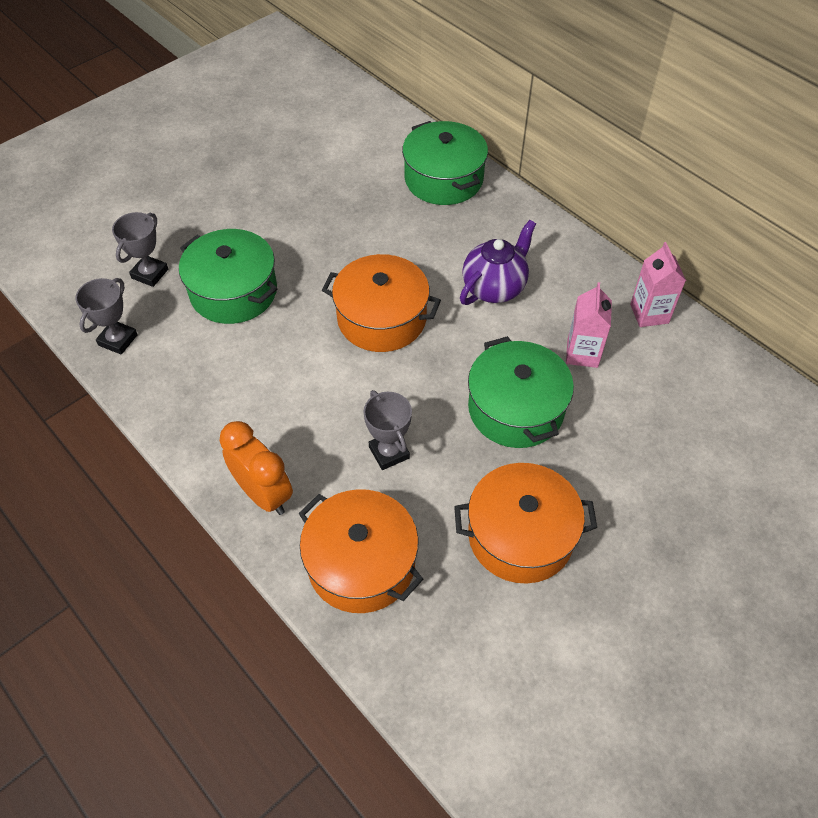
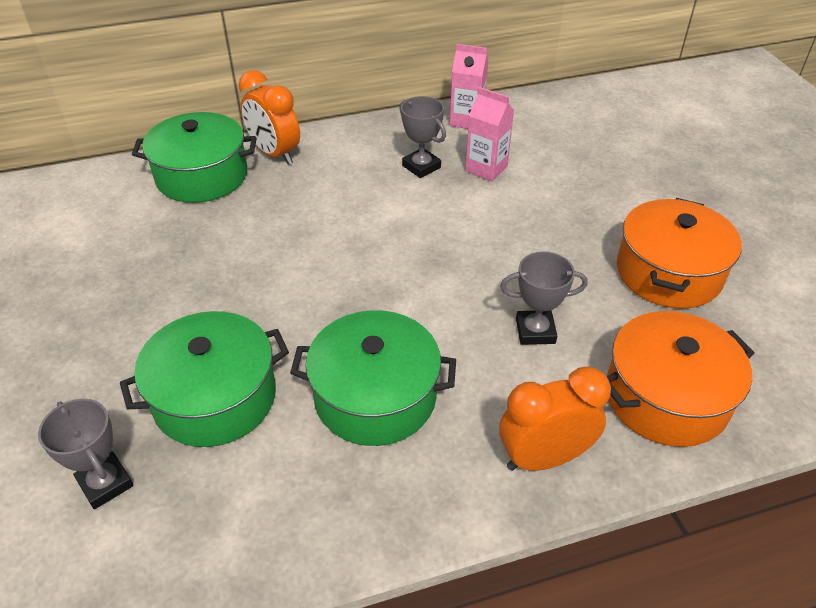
camera: 65 degrees left, 10 degrees down
grey trophy [75,278,138,355] -> grey trophy moved to [399,96,446,178]
orange pot [322,254,441,352] -> none
purple teapot [460,220,536,305] -> none
green pot [468,336,574,448] -> green pot moved to [290,310,456,446]
none -> orange clock [239,70,300,165]

